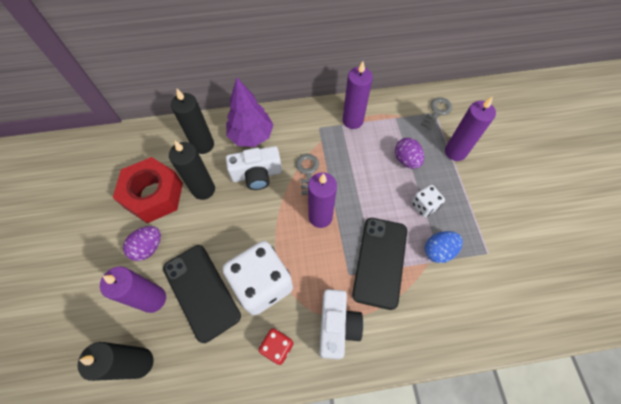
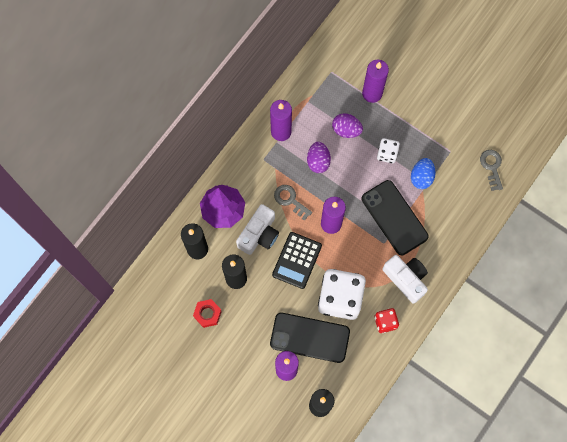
camera: 45 degrees left, 10 degrees up
red nut [113,157,183,223] -> red nut [193,299,222,328], size x0.51
purple egg [123,226,161,261] -> purple egg moved to [307,142,331,173]
grey key [421,97,452,130] -> grey key moved to [480,150,503,191]
none -> black calculator [272,232,322,289]

